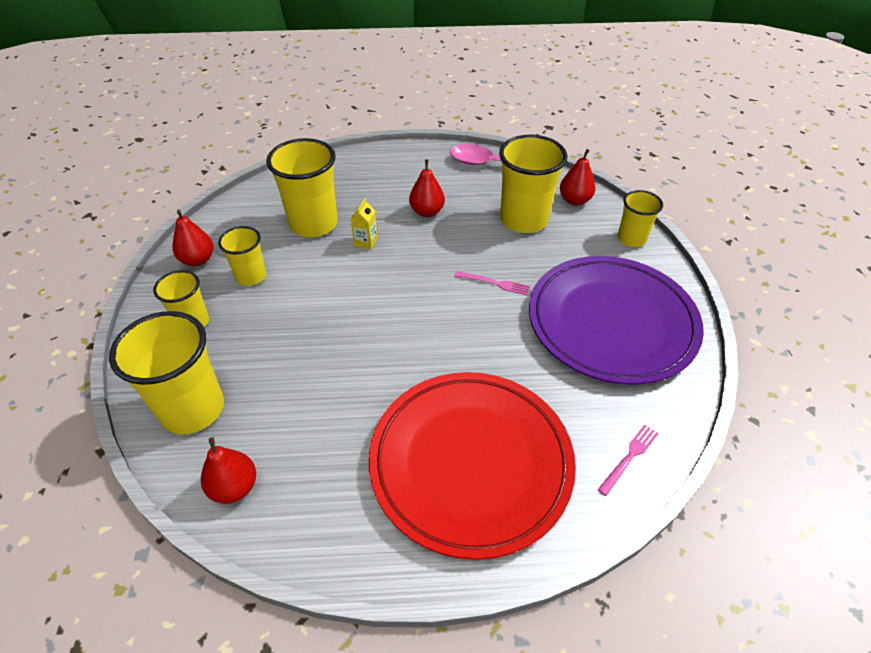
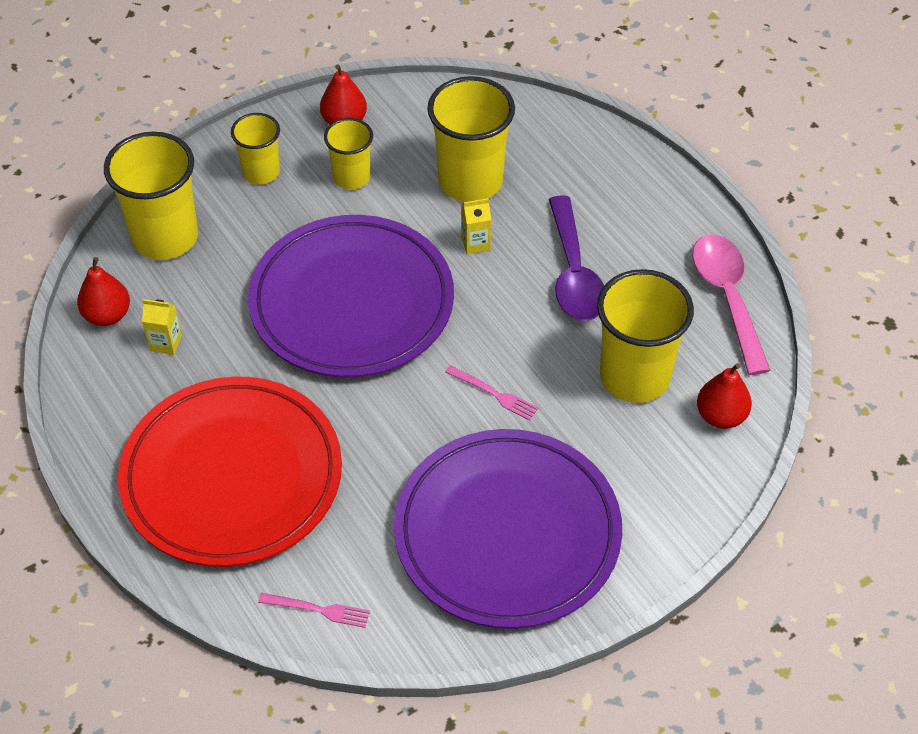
camera: 60 degrees right, 5 degrees up
red pear [409,159,445,217] -> purple spoon [549,195,604,321]
pink fork [454,271,530,295] -> pink fork turned 45 degrees counterclockwise [445,365,538,421]
yellow cup [618,190,663,247] -> none
none -> yellow carton [142,299,182,355]
none -> purple plate [248,215,454,378]

